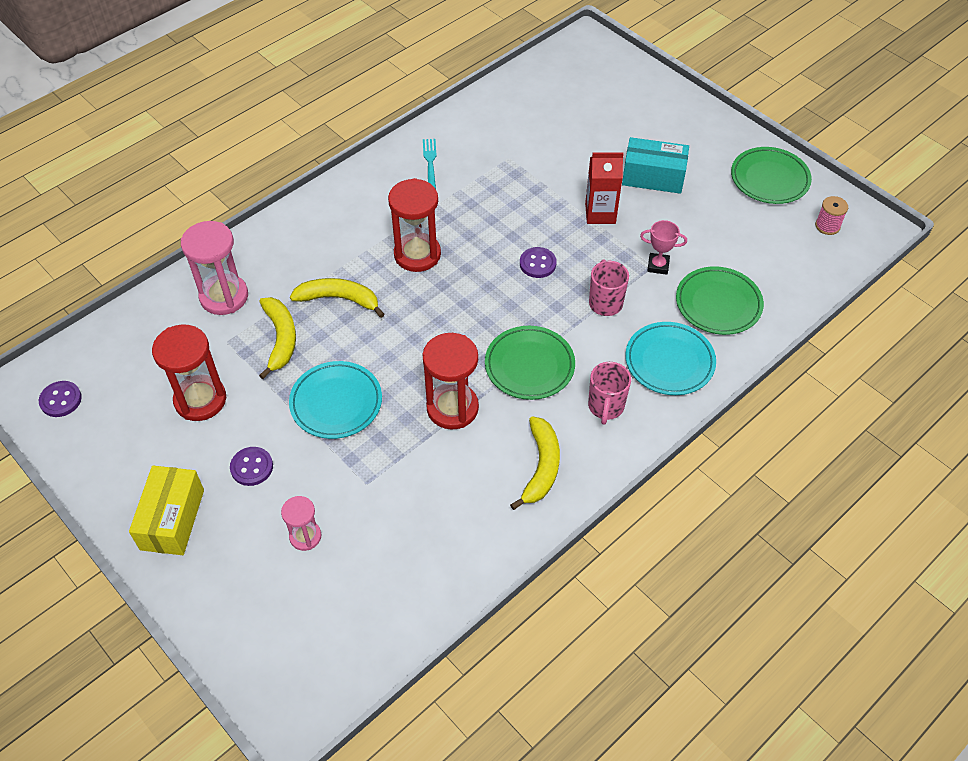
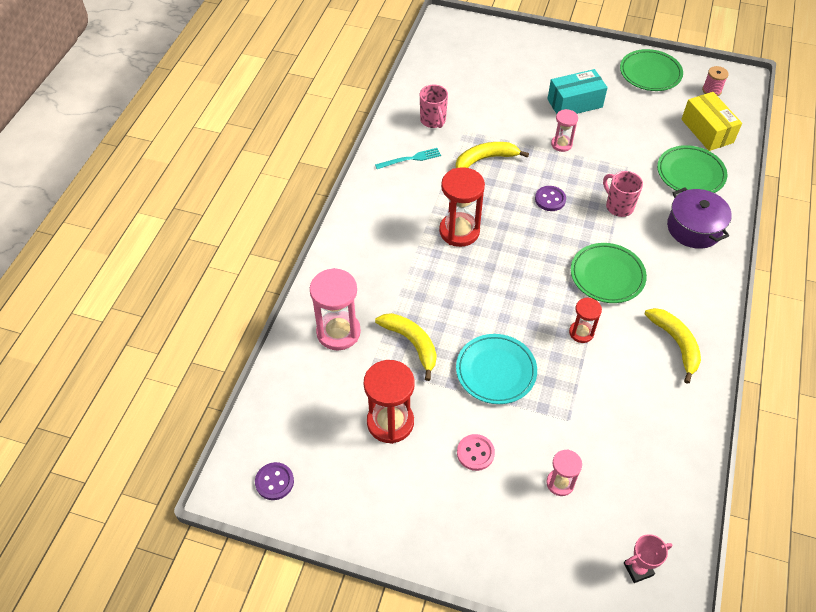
camera: 30 degrees left, 0 degrees up
yellow box [129,466,204,555] -> yellow box moved to [681,92,742,151]
purple button [230,447,273,486] -> pink button [457,434,495,471]
yellow banana [290,278,385,318] -> yellow banana moved to [456,142,529,168]
red hourglass [422,333,479,430] -> red hourglass [569,297,602,343], size x0.57
turquoise fork [423,139,437,189] -> turquoise fork turned 105 degrees clockwise [375,148,441,169]
red carton [585,152,624,224] -> pink hourglass [551,109,578,152]
pink mug [588,362,631,425] -> pink mug moved to [420,85,448,128]
turquoise plate [625,322,716,395] -> purple pot [667,188,732,249]
pink trophy [640,220,687,275] -> pink trophy moved to [624,534,672,583]

